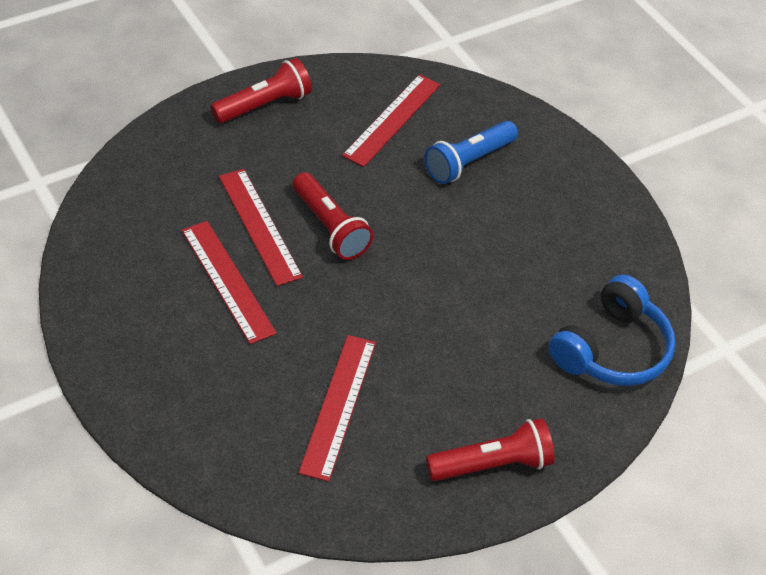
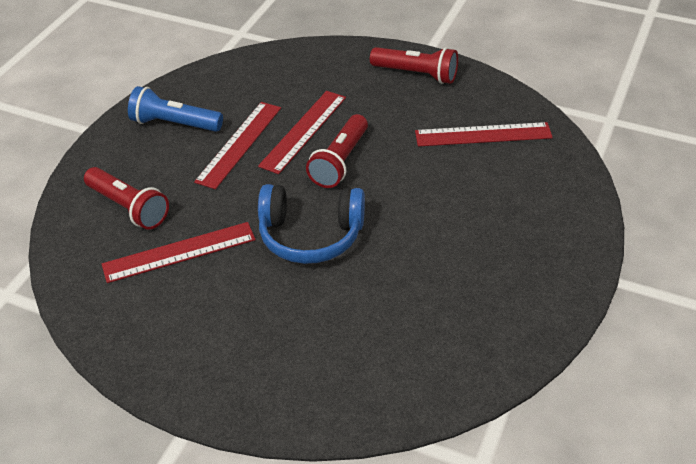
camera: 60 degrees right, 5 degrees down
blue flashlight [424,121,518,184] -> blue flashlight moved to [128,86,223,132]
red flashlight [426,418,554,481] -> red flashlight moved to [84,167,169,230]
blue headphones [549,275,676,386] -> blue headphones moved to [258,184,365,264]

